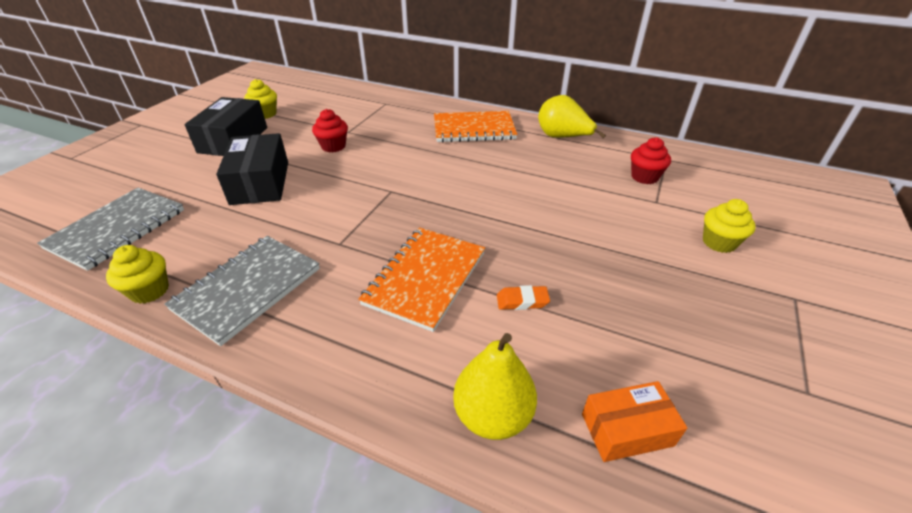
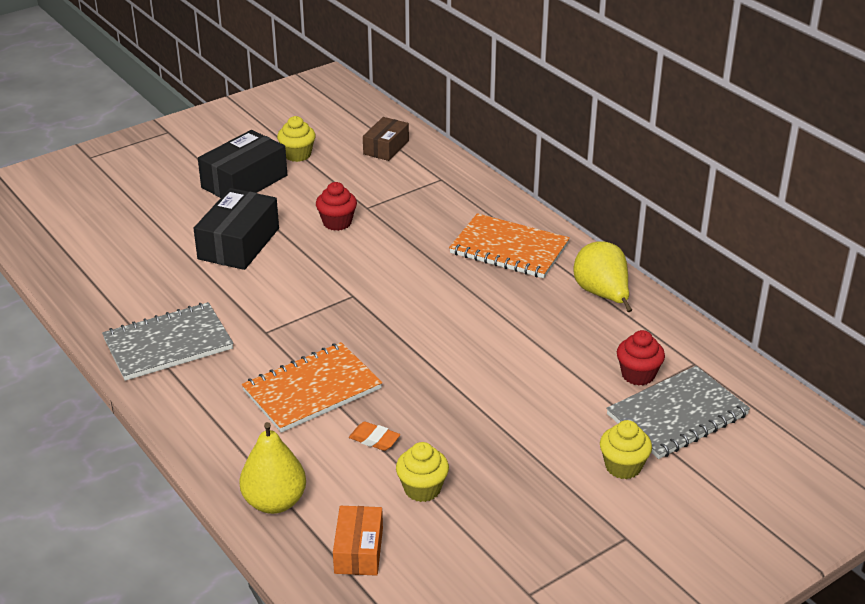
camera: 30 degrees right, 5 degrees down
grey notebook [37,188,184,271] -> grey notebook moved to [606,366,750,459]
yellow cupcake [106,245,169,304] -> yellow cupcake moved to [396,442,449,502]
orange box [582,381,687,462] -> orange box turned 75 degrees clockwise [333,506,383,576]
none -> brown box [363,117,409,161]

